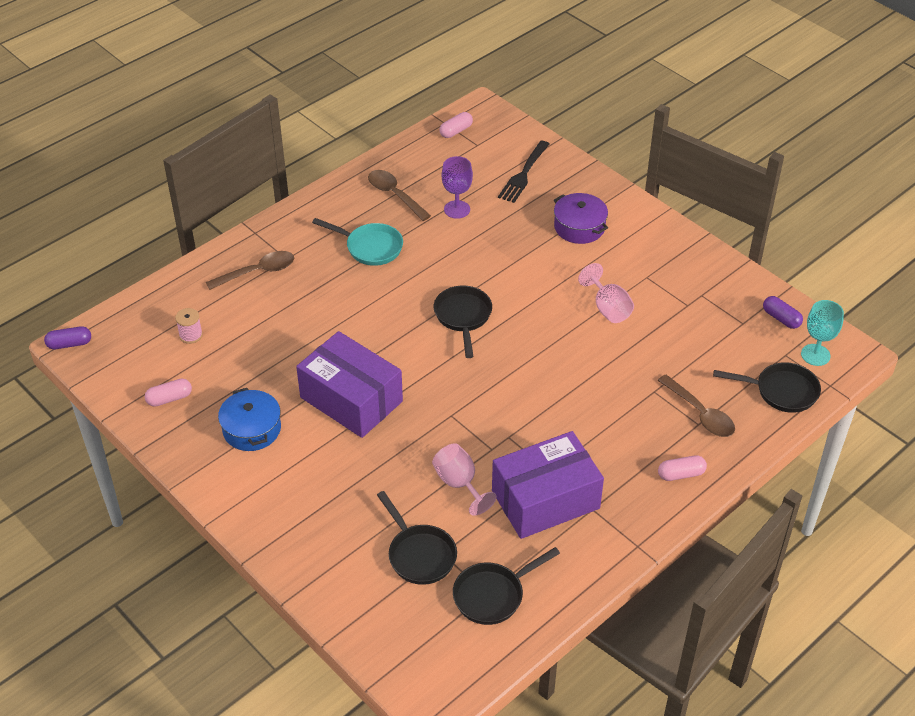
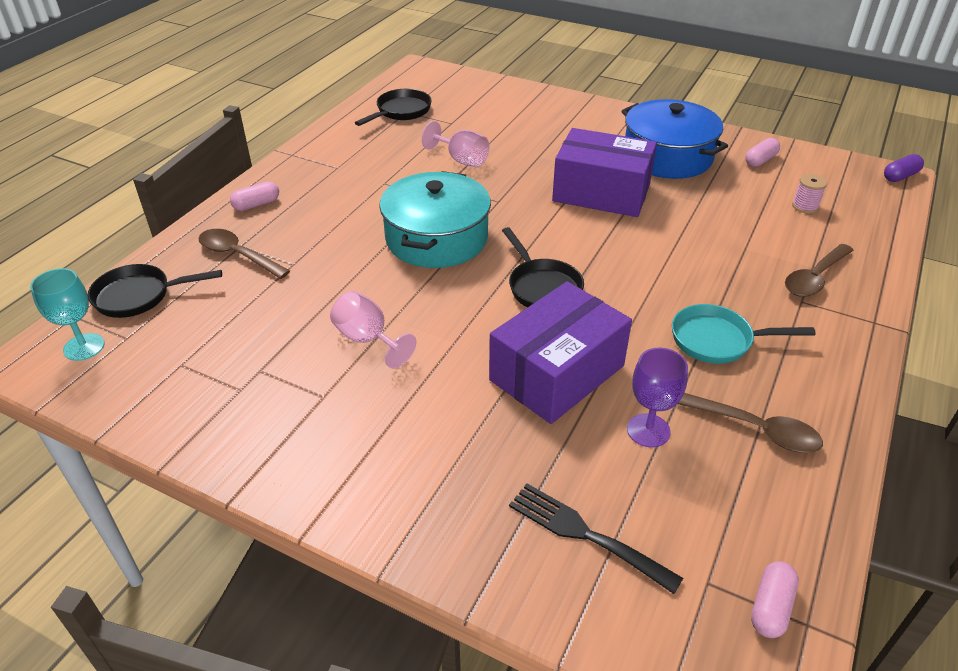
camera: 160 degrees right, 5 degrees down
blue pot [218,388,281,451] -> blue pot [622,99,728,179], size x1.62
black pan [377,491,457,585] -> none
purple box [492,431,604,539] -> purple box moved to [489,281,632,424]
black fork [498,141,550,203] -> black fork turned 60 degrees counterclockwise [509,484,683,594]
purple pot [554,193,608,244] -> none
purple capsule [763,296,803,329] -> none
none -> turquoise pot [379,171,491,268]

